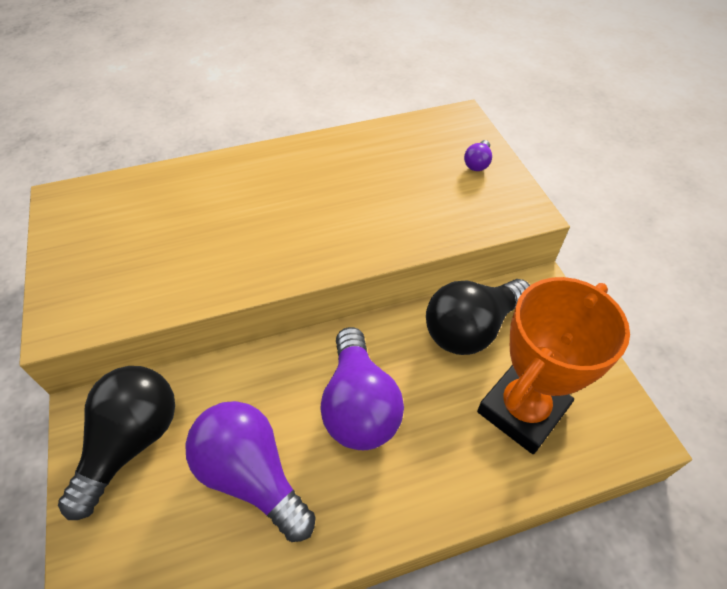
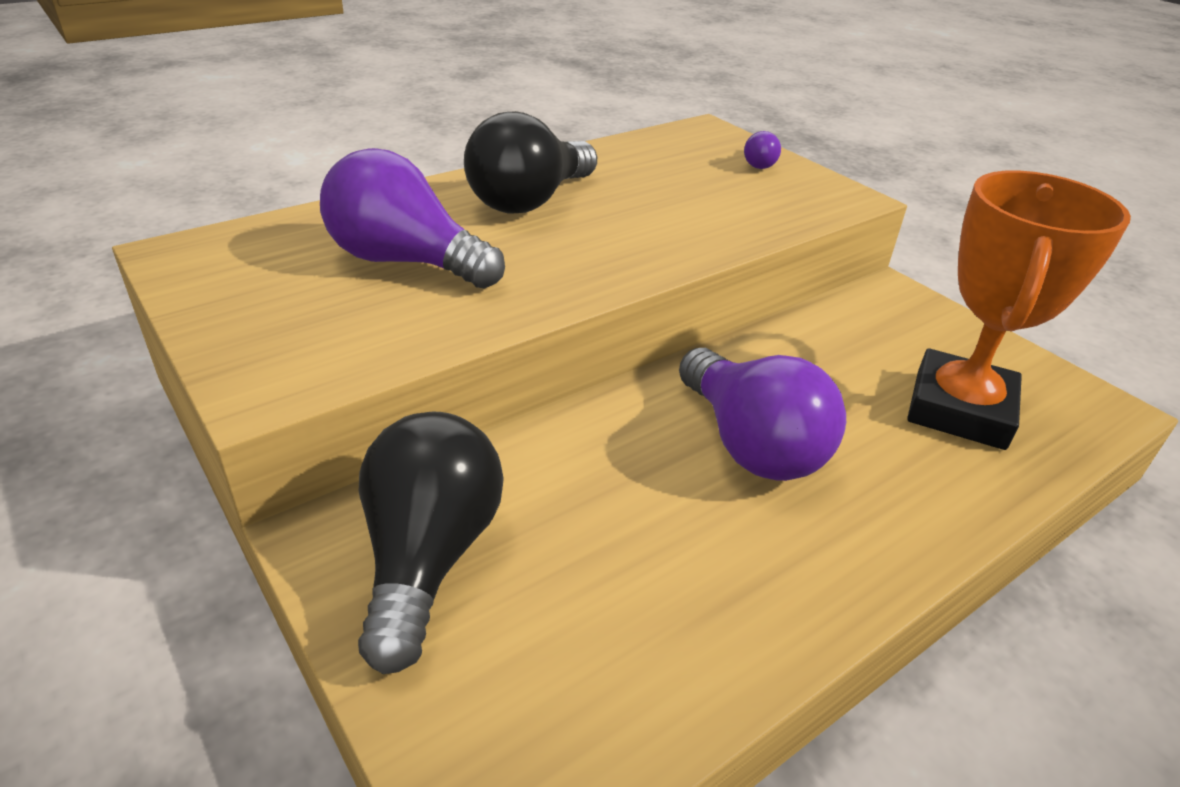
camera: 20 degrees left, 15 degrees down
purple light bulb [185,401,316,542] -> purple light bulb moved to [320,148,505,289]
black light bulb [426,279,530,355] -> black light bulb moved to [464,111,597,214]

